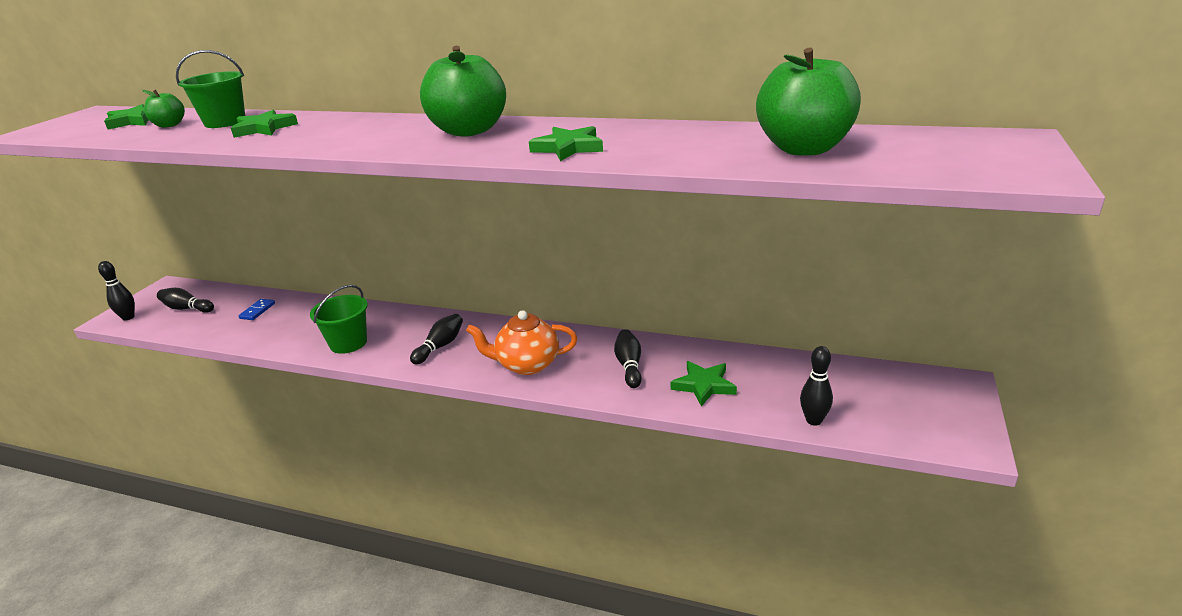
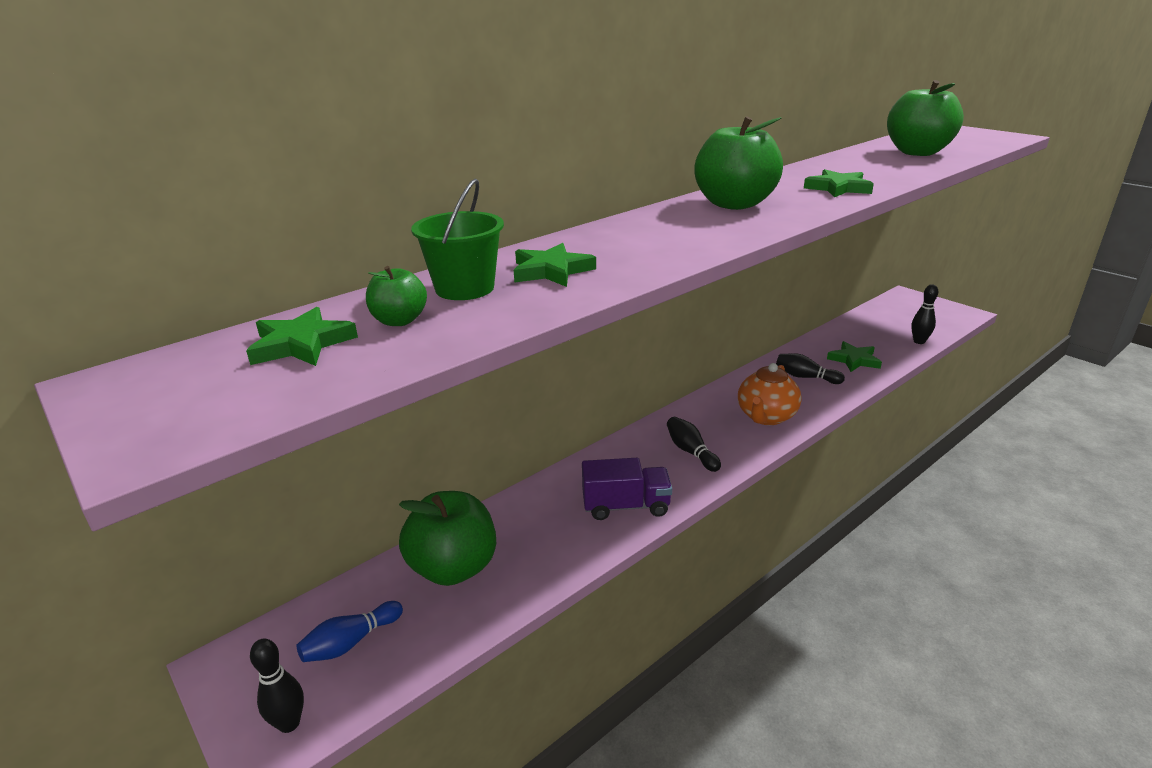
camera: 60 degrees left, 0 degrees up
black bowling pin [157,288,214,313] -> blue bowling pin [297,601,403,662]
blue domino [238,299,275,320] -> green apple [399,491,496,586]
green bucket [310,285,368,354] -> purple truck [582,458,672,520]

